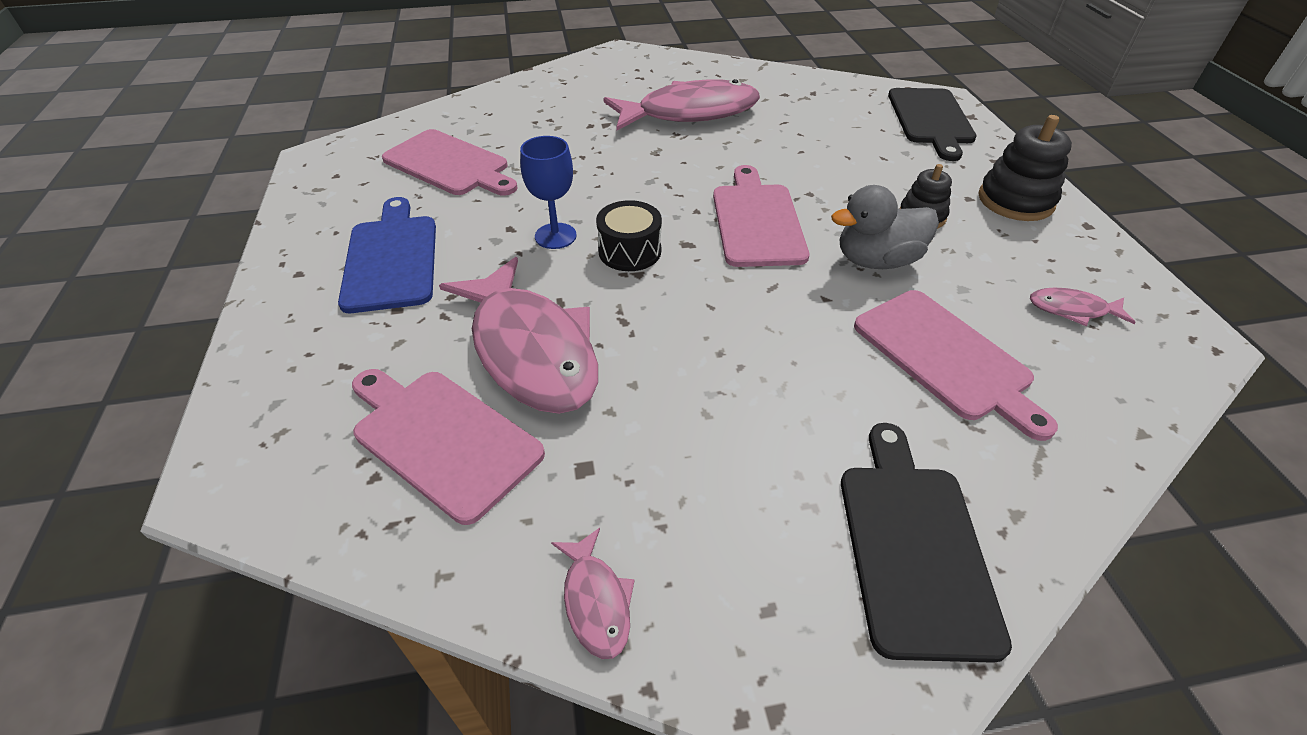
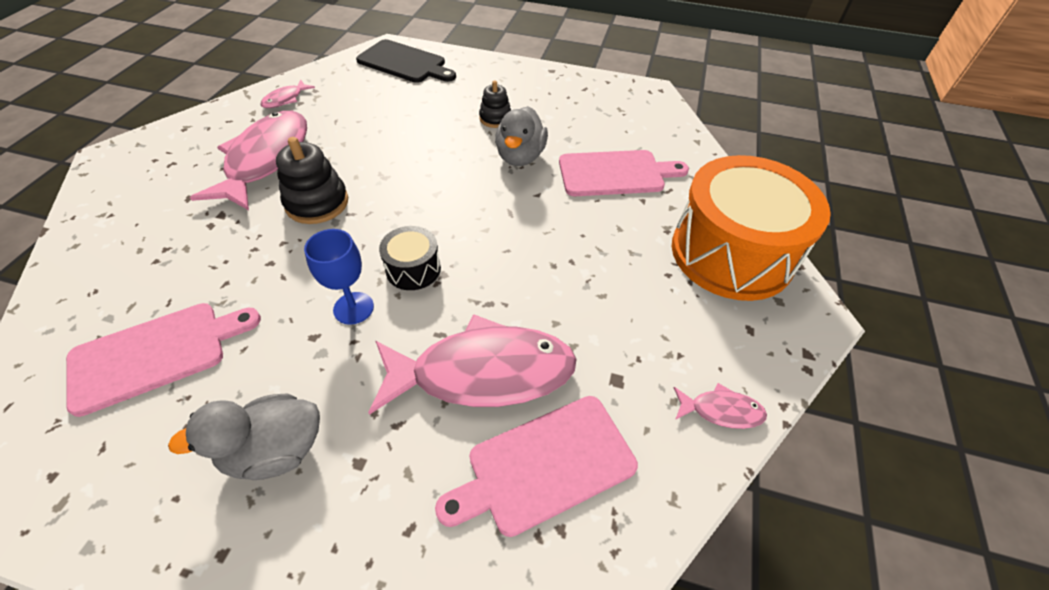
camera: 65 degrees left, 5 degrees up
blue cutting board [338,197,436,313] -> grey duck [168,393,320,480]
pink cutting board [713,165,809,267] -> none
black cutting board [841,423,1012,663] -> orange drum [672,155,831,301]
black stacking toy [978,115,1072,221] -> black stacking toy moved to [276,137,348,224]
pink fish [1030,288,1136,326] -> pink fish moved to [260,80,315,108]

